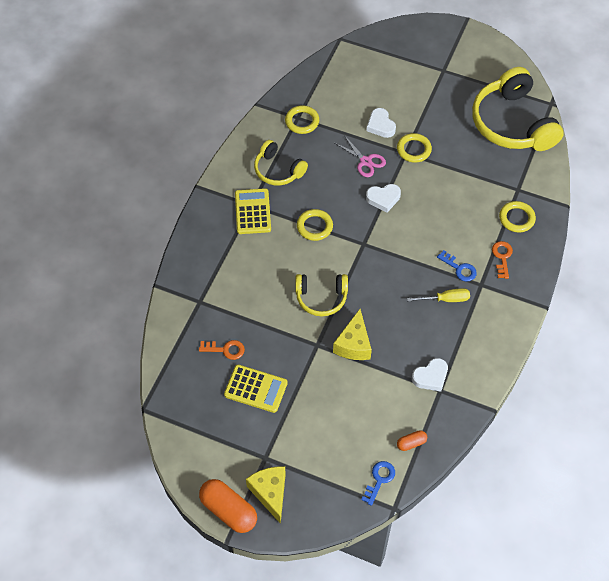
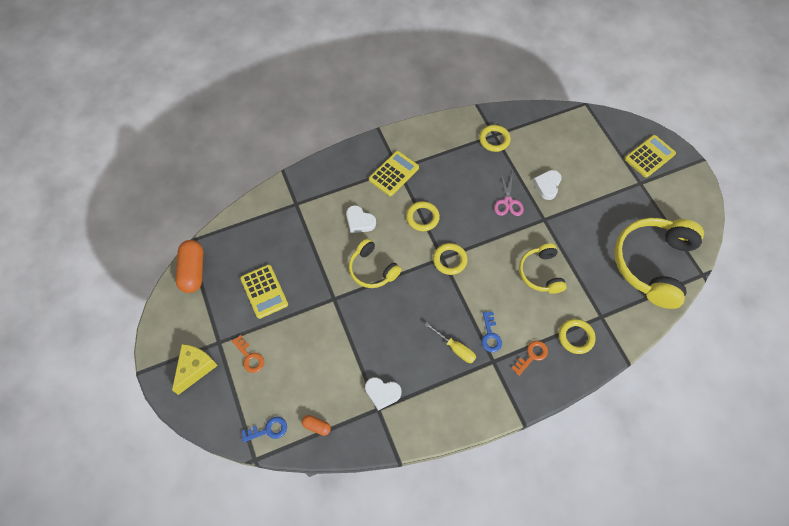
camera: 45 degrees right, 5 degrees up
orange key [199,340,245,360] -> orange key moved to [232,335,264,373]
orange capsule [199,479,257,533] -> orange capsule moved to [176,240,203,293]
yellow headphones [254,140,308,186] -> yellow headphones moved to [519,243,567,294]
yellow cheese [333,309,372,360] -> none
white heart [366,184,401,212] -> white heart moved to [346,205,376,233]
yellow ring [397,133,432,163] -> yellow ring moved to [433,243,468,275]
none -> yellow calculator [625,135,676,178]

